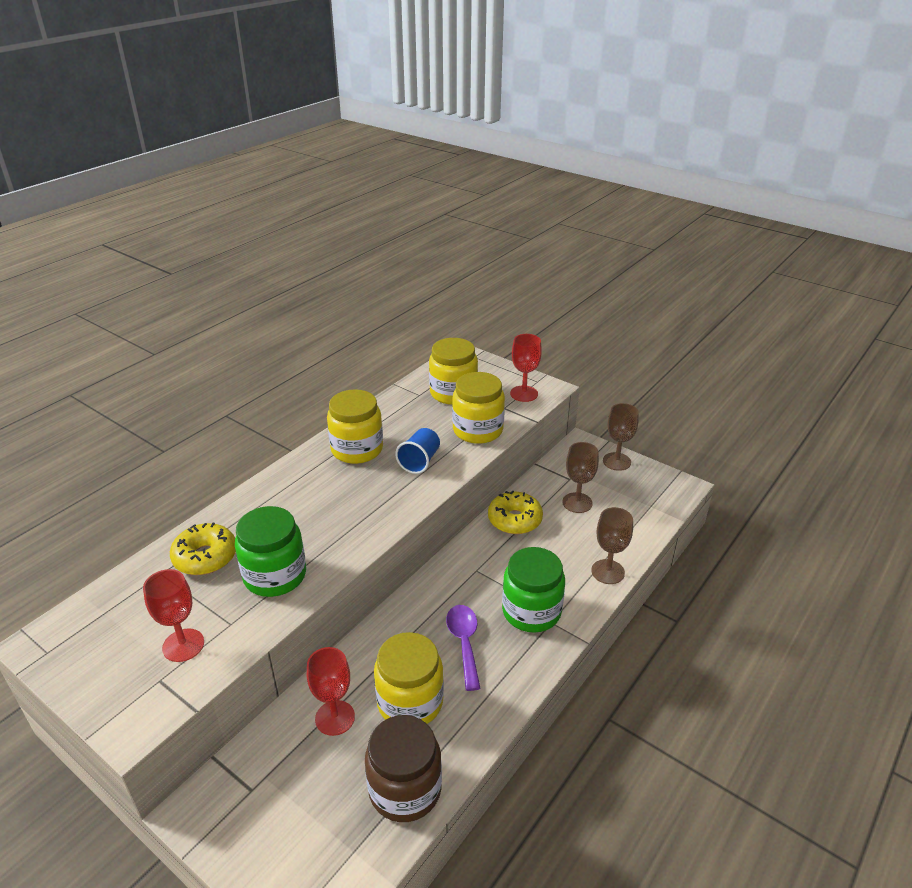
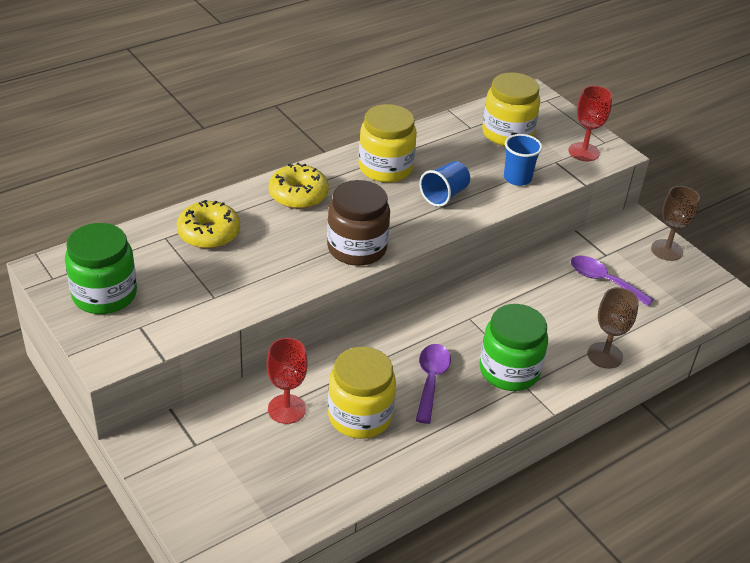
camera: 15 degrees right, 5 degrees up
red goblet [143,569,204,662] -> none
green jar [235,506,306,597] -> green jar moved to [65,223,137,314]
brown jar [365,715,442,822] -> brown jar moved to [327,180,390,266]
yellow jar [452,372,505,444] -> blue cup [504,134,542,186]
yellow donut [488,490,543,534] -> yellow donut moved to [269,163,329,209]
brown goblet [562,442,599,513] -> purple spoon [571,256,654,306]

